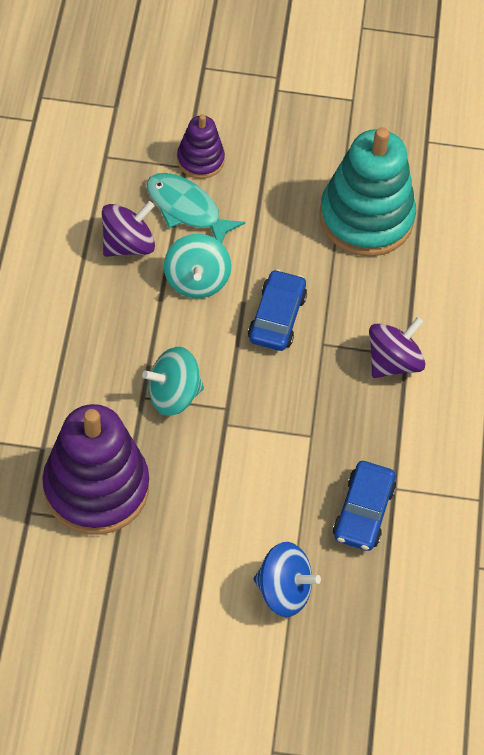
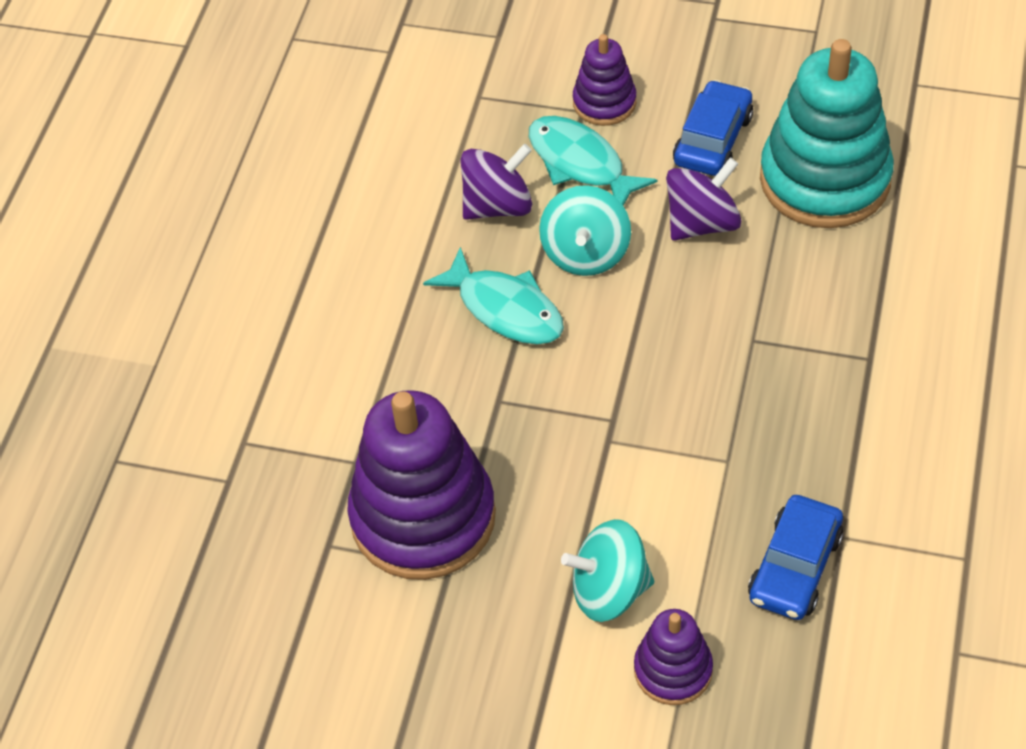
camera: 15 degrees right, 5 degrees down
turquoise spinning top [142,347,204,416] -> turquoise spinning top moved to [561,519,654,622]
blue car [248,269,307,351] -> blue car moved to [673,80,753,176]
blue spinning top [253,542,321,617] -> purple stacking toy [634,609,713,705]
purple spinning top [369,317,425,378] -> purple spinning top moved to [666,158,741,240]
none -> turquoise fish [423,247,564,344]

